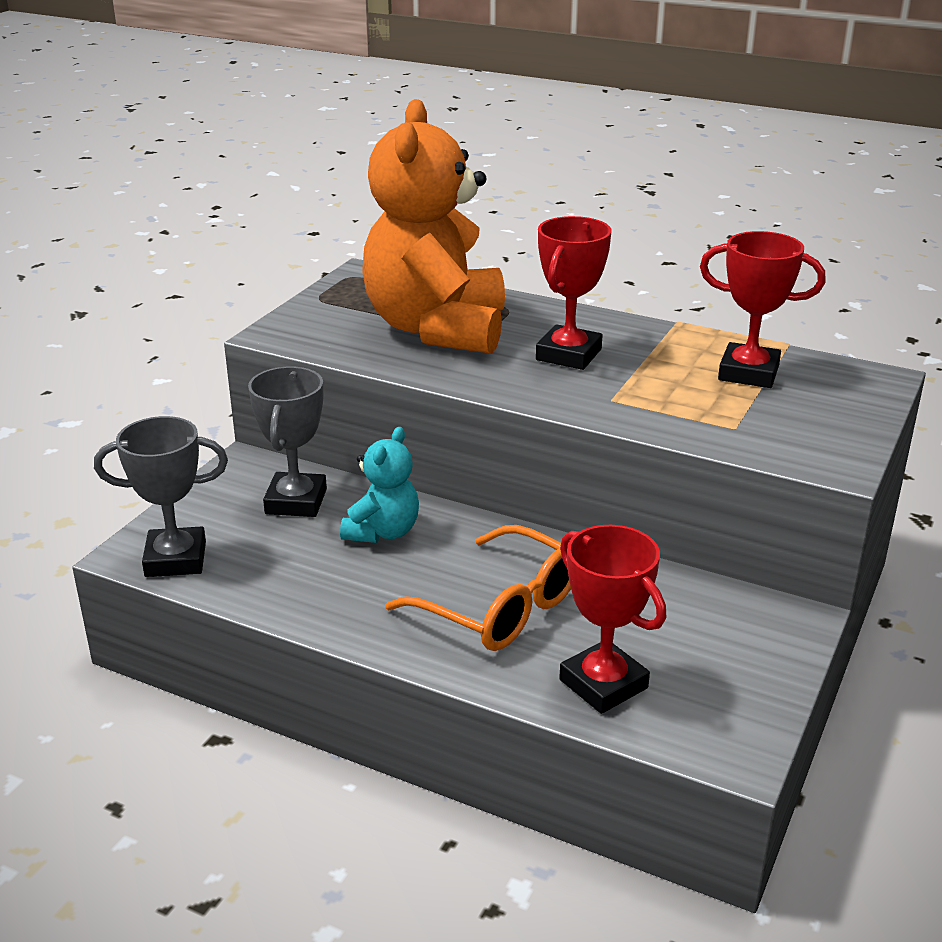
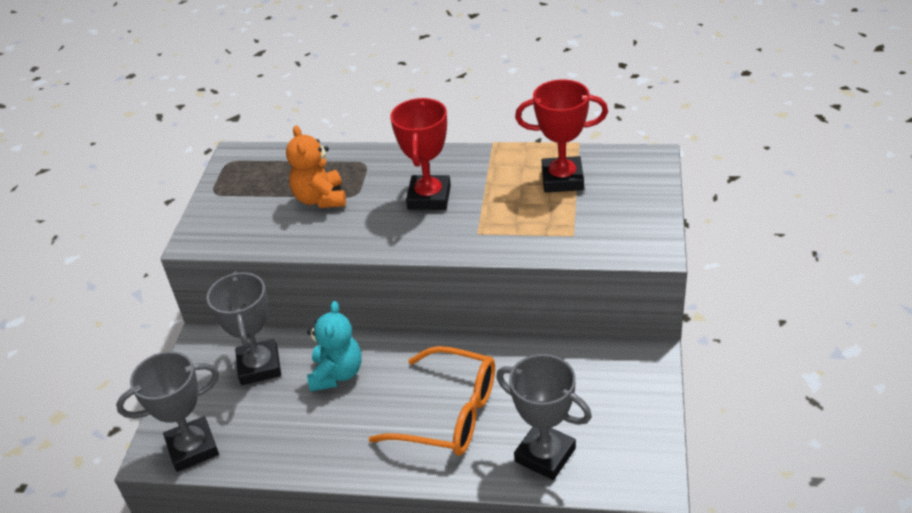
camera: 15 degrees left, 10 degrees up
orange teddy bear [363,99,505,354] -> orange teddy bear [286,125,346,208], size x0.47
red trophy [559,525,666,714] -> grey trophy [496,354,592,480]

